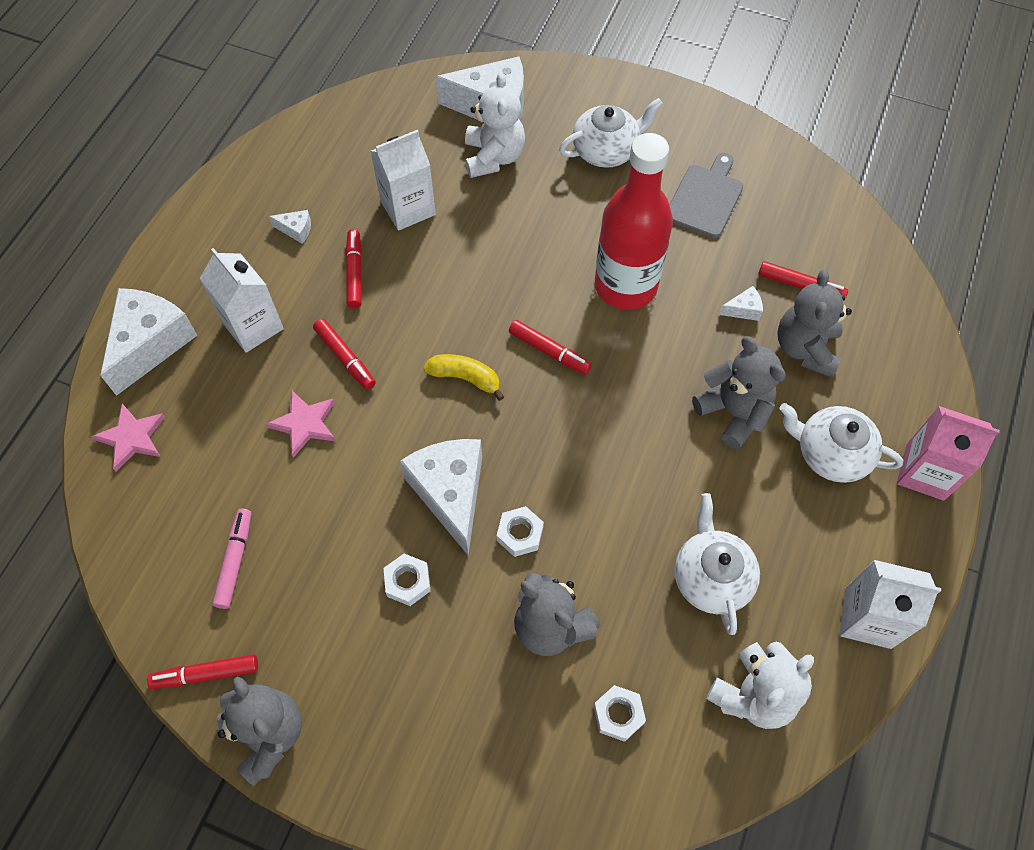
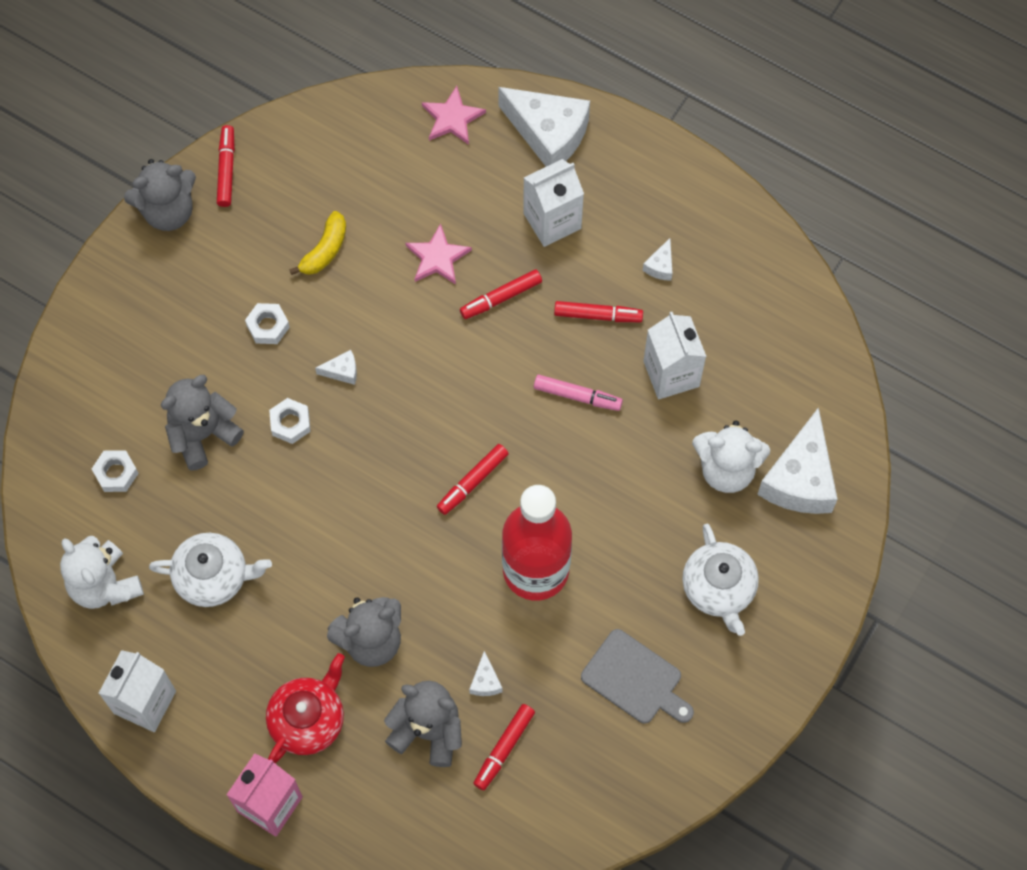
camera: 100 degrees right, 5 degrees up
pink marker [212,509,252,609] -> pink marker moved to [534,375,623,411]
white cheese [400,439,482,555] -> white cheese [315,350,357,385], size x0.42
yellow banana [423,354,504,401] -> yellow banana moved to [289,211,346,275]
white teapot [779,403,903,483] -> red teapot [266,653,345,763]

